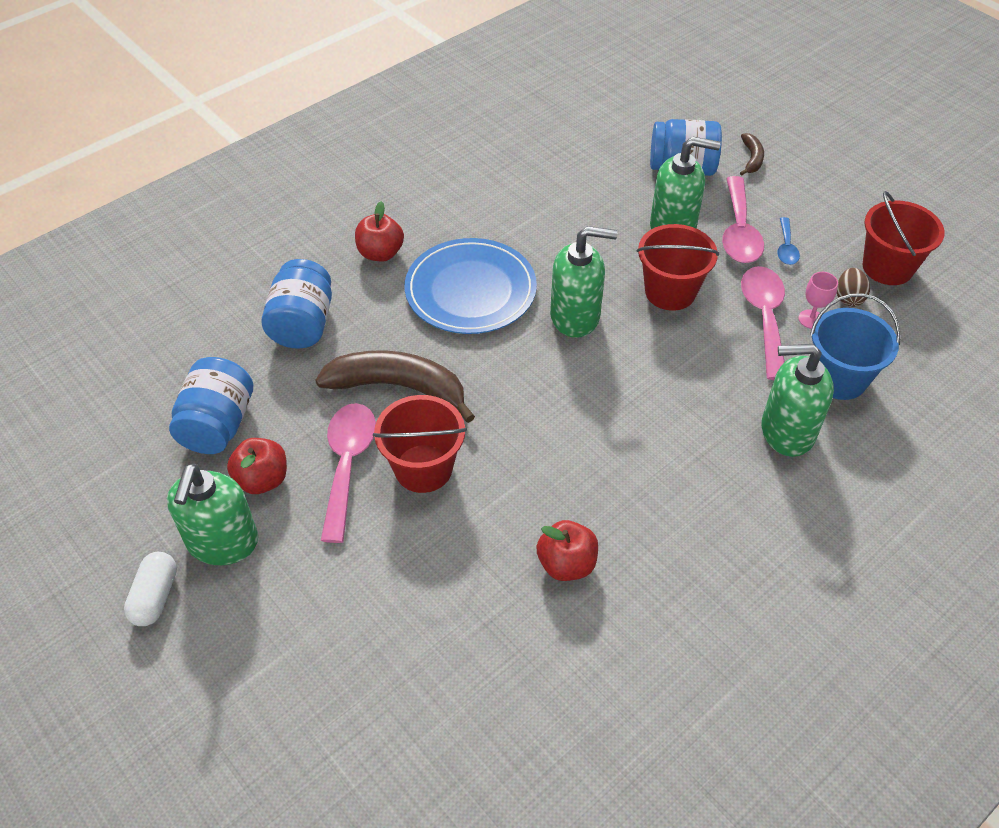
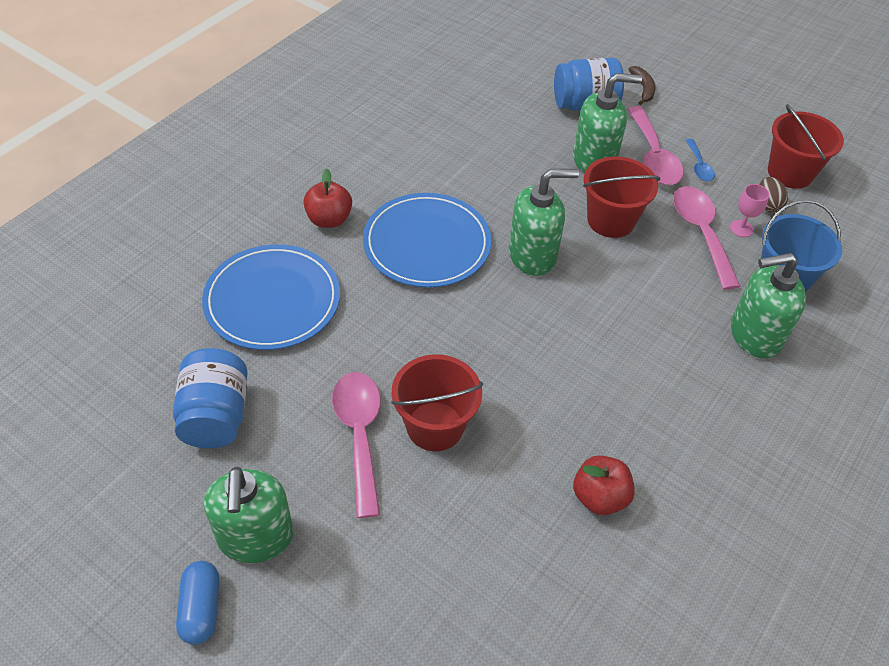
camera: 15 degrees left, 0 degrees up
white capsule [124,552,177,626] -> blue capsule [176,561,219,645]
red apple [227,438,287,494] -> none
blue jar [262,259,332,349] -> blue plate [202,244,340,350]
brown banana [315,350,475,423] -> none

